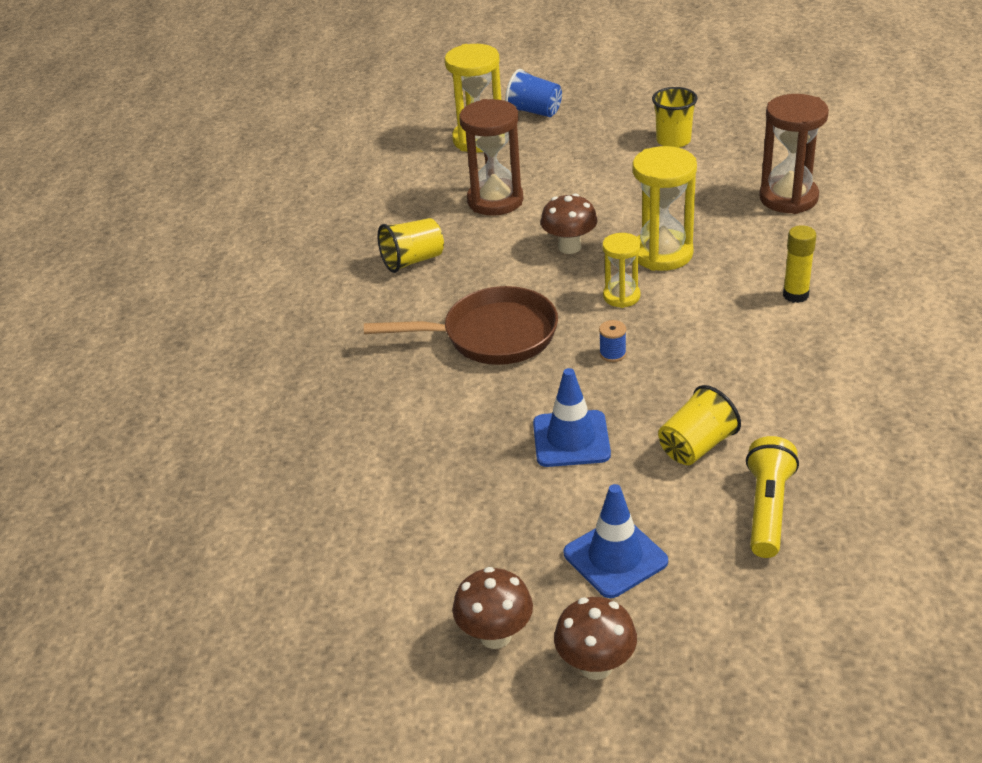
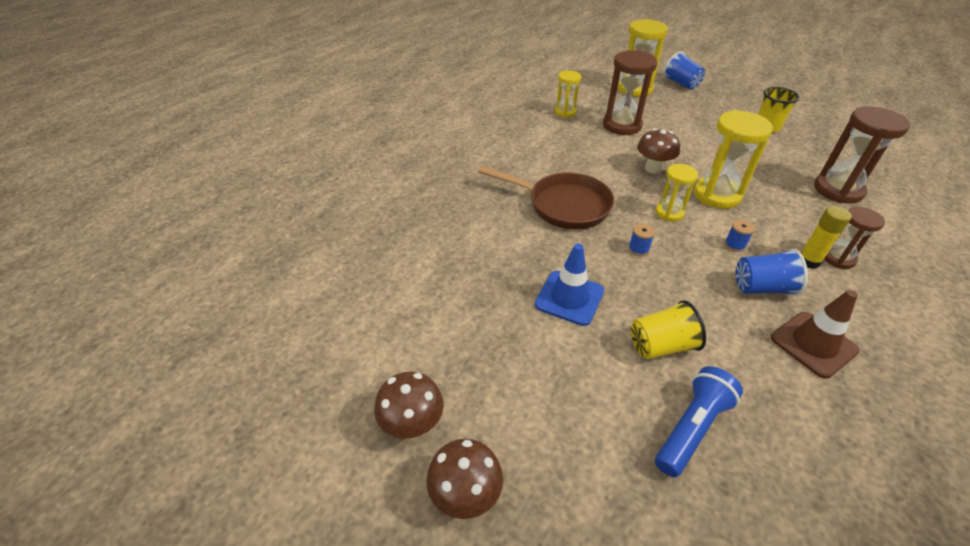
camera: 25 degrees right, 5 degrees up
yellow cup [378,218,444,273] -> none
blue traffic cone [563,484,668,598] -> none
yellow flashlight [746,436,799,558] -> blue flashlight [655,366,743,477]
none -> yellow hourglass [555,71,581,118]
none -> blue spool [724,220,755,252]
none -> blue cup [735,249,808,296]
none -> brown traffic cone [771,290,860,378]
none -> brown hourglass [824,207,885,269]

